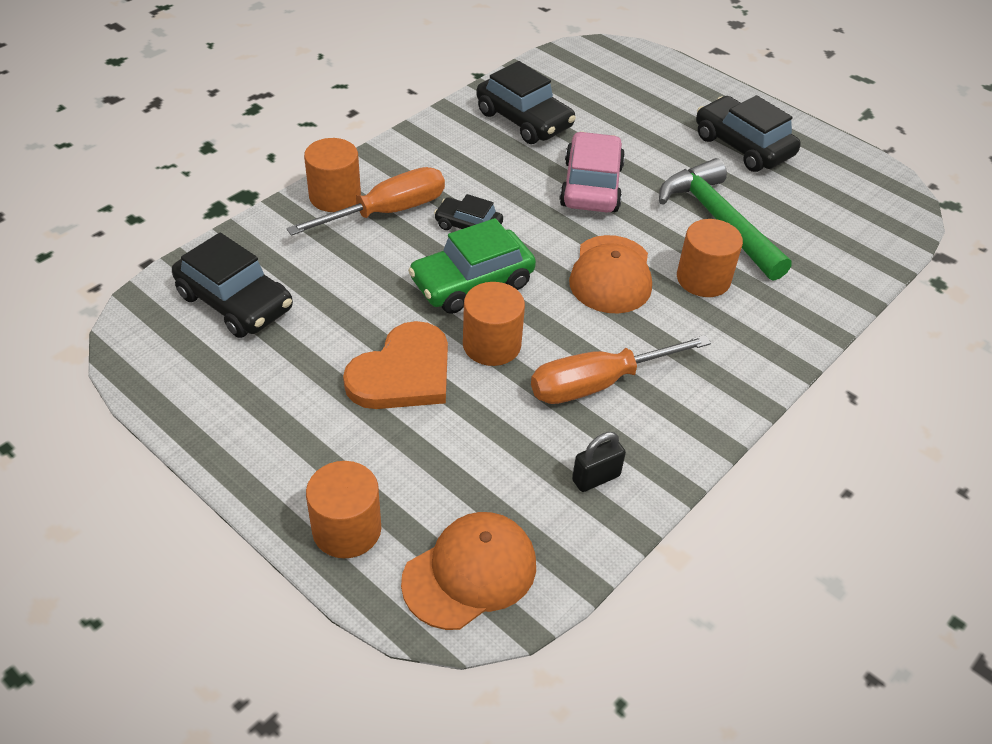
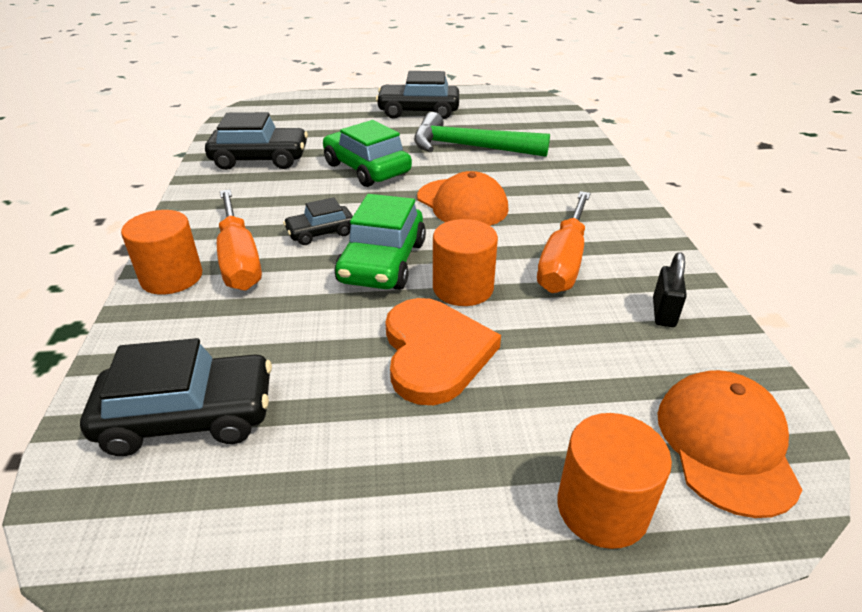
camera: 45 degrees left, 10 degrees down
orange screwdriver [286,167,445,236] -> orange screwdriver turned 150 degrees clockwise [217,189,262,291]
pink car [559,132,625,212] -> green car [323,120,412,187]
orange cylinder [677,219,743,297] -> none

